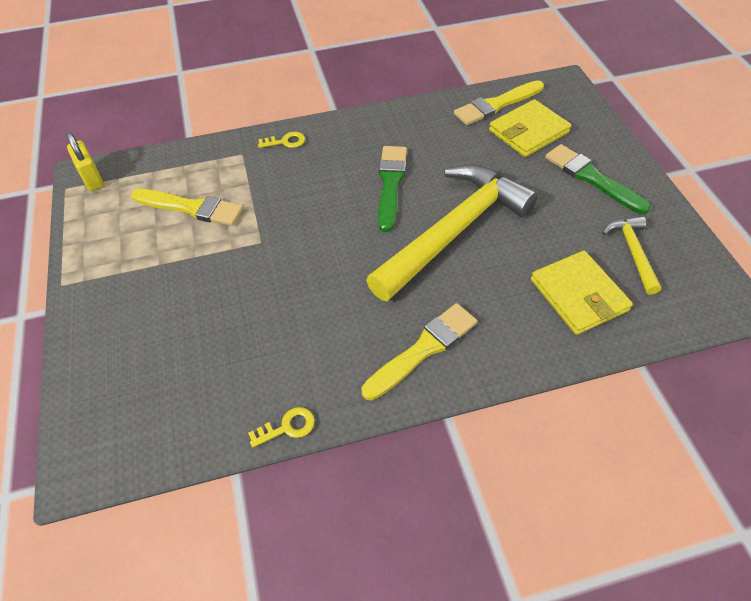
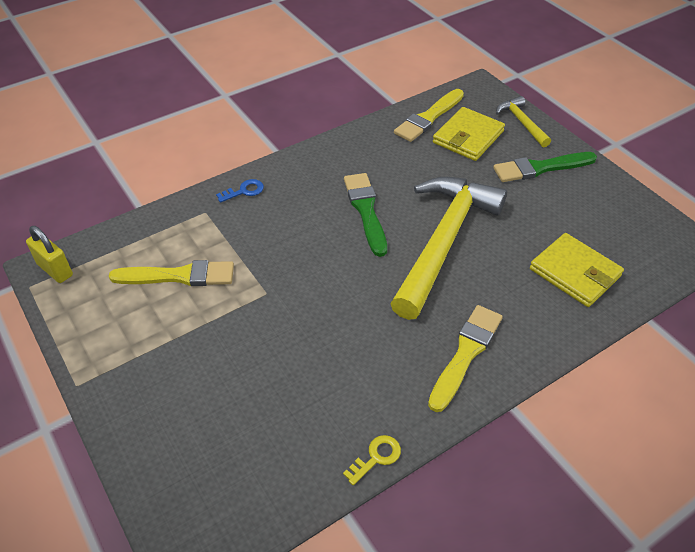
camera: 20 degrees left, 5 degrees down
yellow key [258,132,305,148] -> blue key [216,179,264,203]
green brush [545,144,651,214] -> green brush turned 45 degrees counterclockwise [493,152,597,182]
yellow hammer [602,216,661,295] -> yellow hammer moved to [496,96,551,147]

